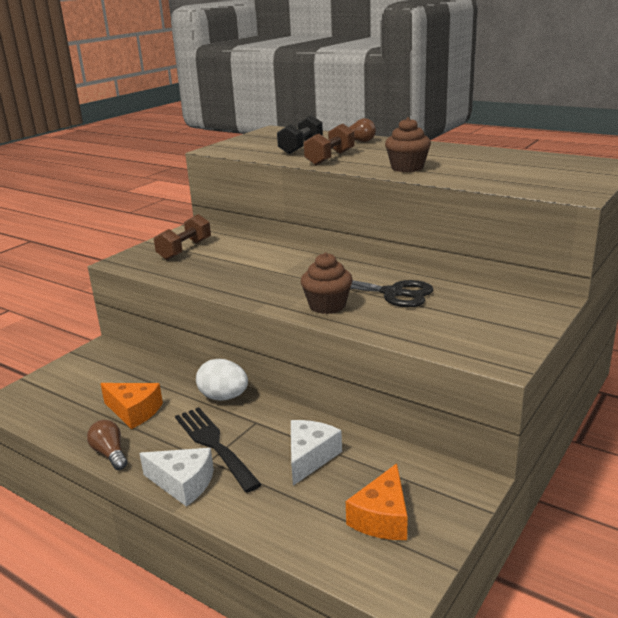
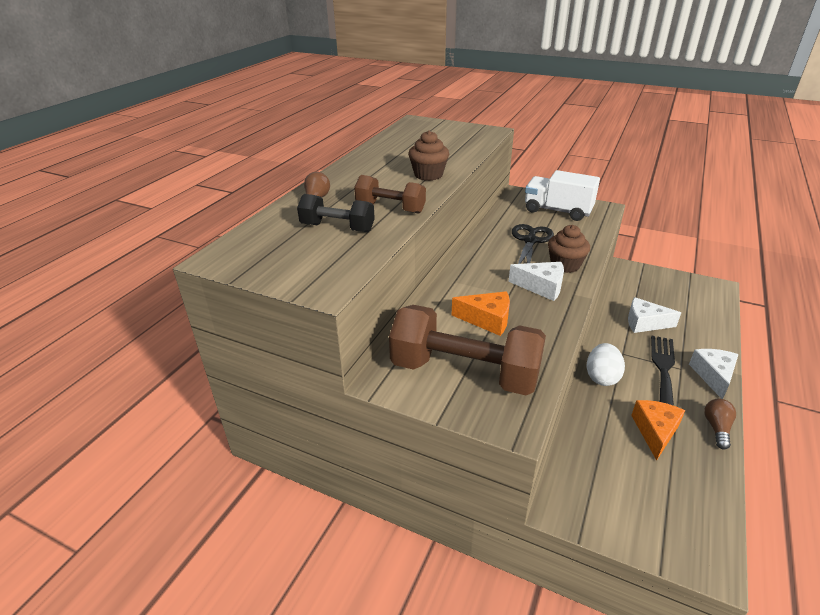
camera: 100 degrees left, 10 degrees up
brown light bulb [87,420,128,470] -> brown light bulb turned 150 degrees clockwise [704,399,736,449]
brown dumbbell [154,214,211,260] -> brown dumbbell [389,305,546,395], size x1.83
black fork [175,407,262,493] -> black fork turned 150 degrees clockwise [651,336,675,406]
orange cheese [346,463,408,540] -> orange cheese moved to [452,291,510,336]
none -> white cheese [509,262,564,301]
none -> white truck [525,170,600,221]

